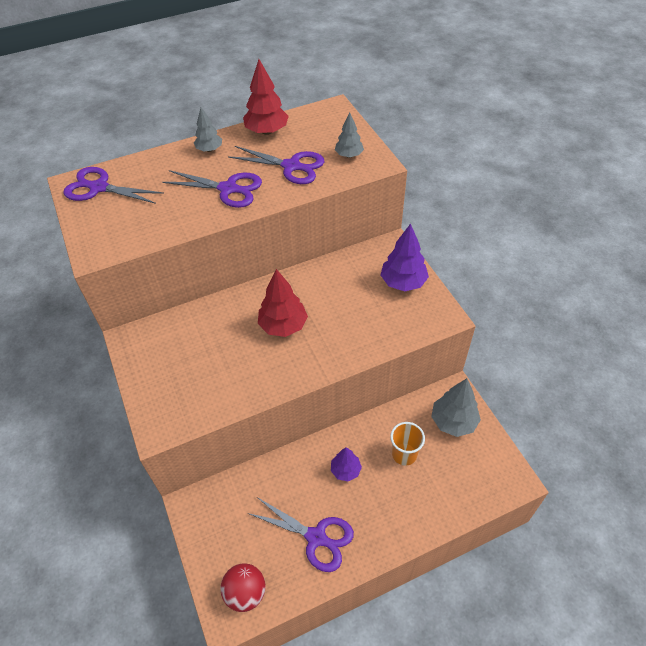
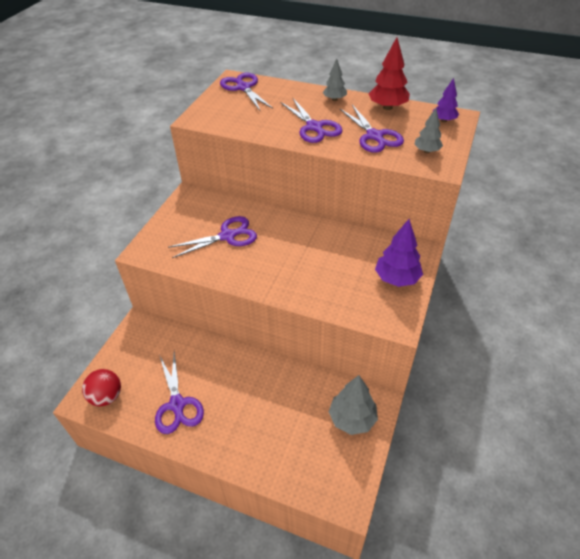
camera: 45 degrees right, 5 degrees down
red tree [258,269,308,337] -> none
purple tree [331,447,362,481] -> purple tree moved to [433,78,459,122]
orange cup [390,422,425,465] -> none
none -> purple scissors [168,216,257,258]

